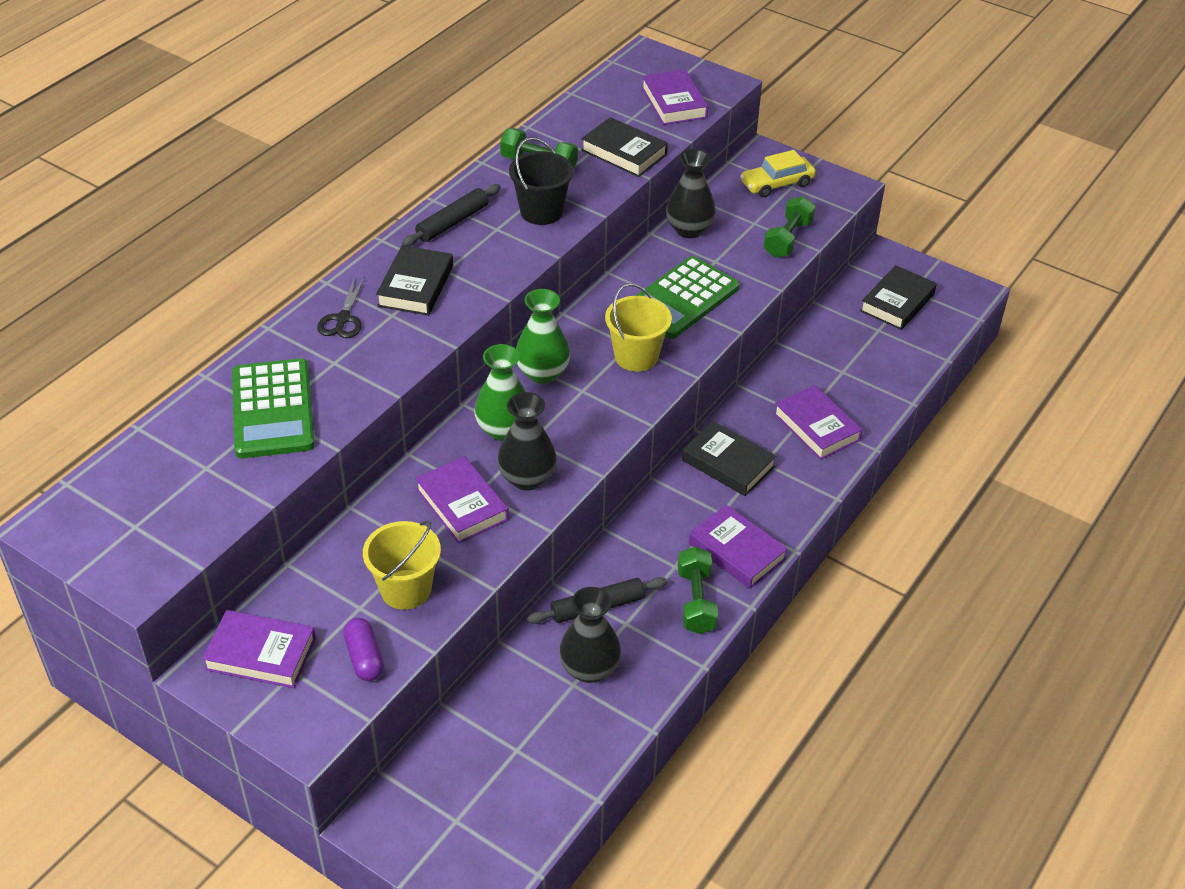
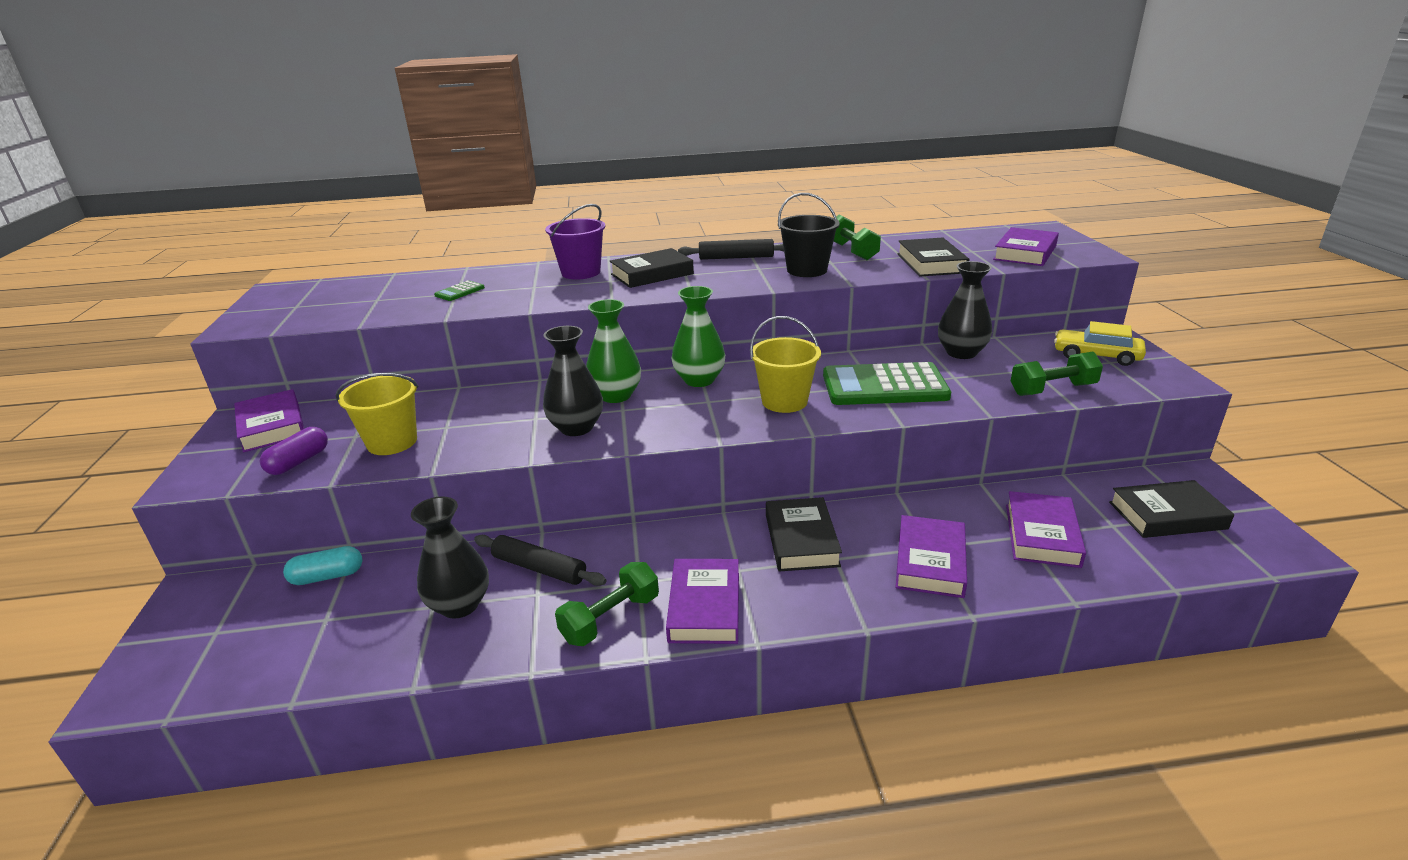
camera: 50 degrees right, 15 degrees down
green calculator [232,358,315,458] -> green calculator [434,280,485,301], size x0.41
black scissors [317,277,365,338] -> purple bucket [545,204,605,279]
purple book [415,456,509,544] -> purple book moved to [1006,491,1086,568]
none -> turquoise capsule [283,546,363,585]

